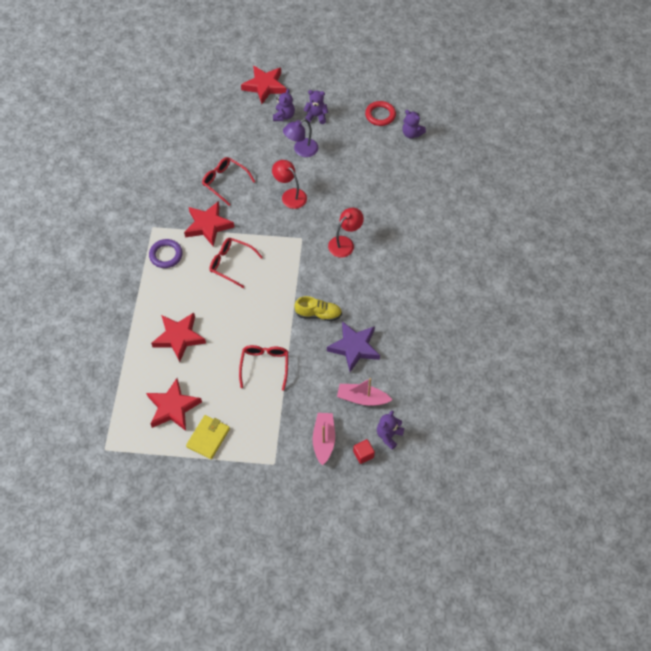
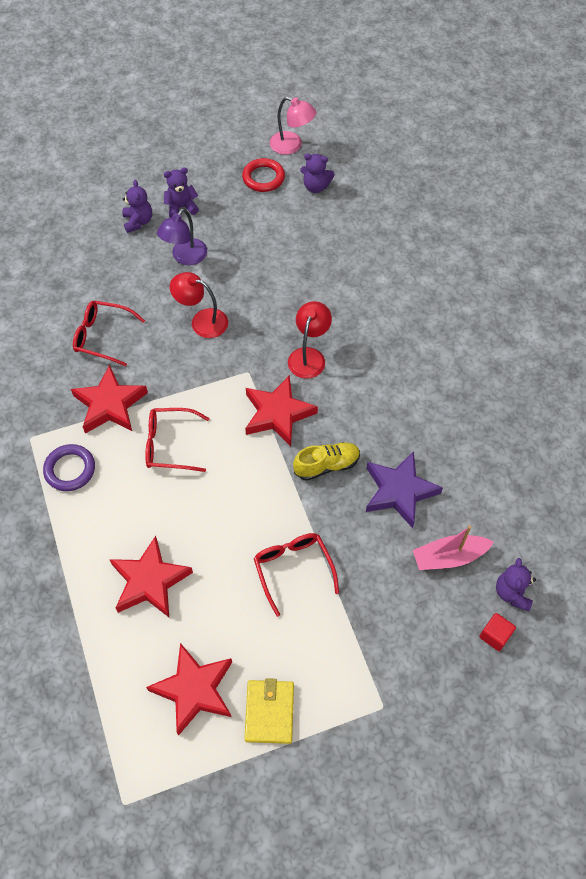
camera: 25 degrees left, 0 degrees up
red star [241,65,286,104] -> red star moved to [245,375,318,446]
pink boat [313,413,335,466] -> none
none -> pink lamp [270,97,316,155]

